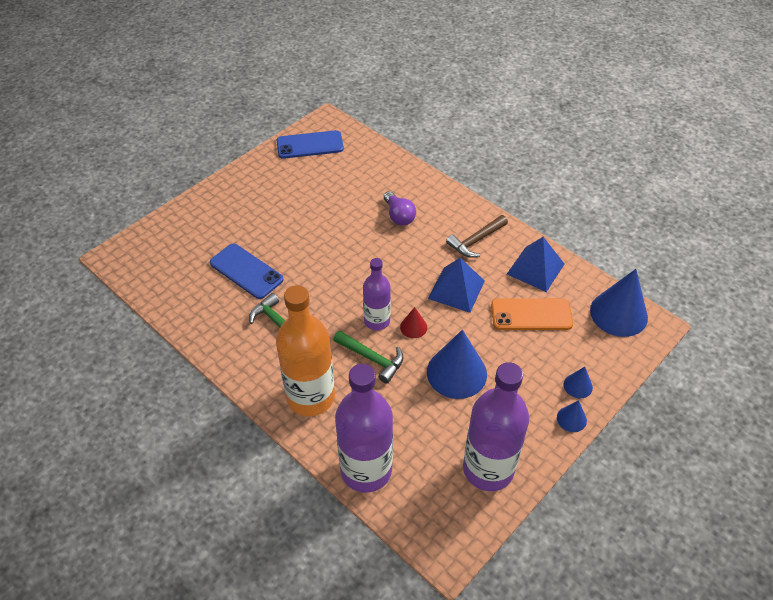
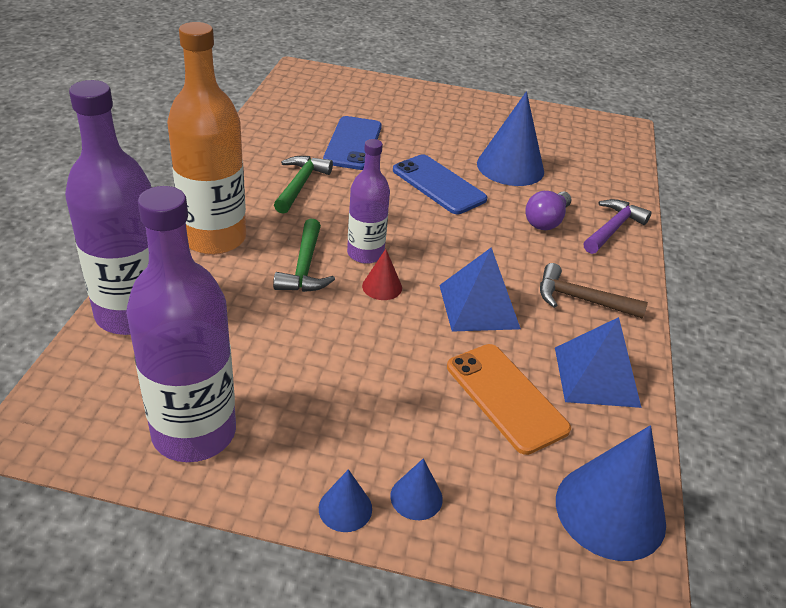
camera: 55 degrees right, 10 degrees down
blue phone [277,130,344,159] -> blue phone moved to [393,154,487,214]
blue cone [427,330,487,399] -> blue cone moved to [477,92,544,186]
none -> purple hammer [584,199,652,254]

